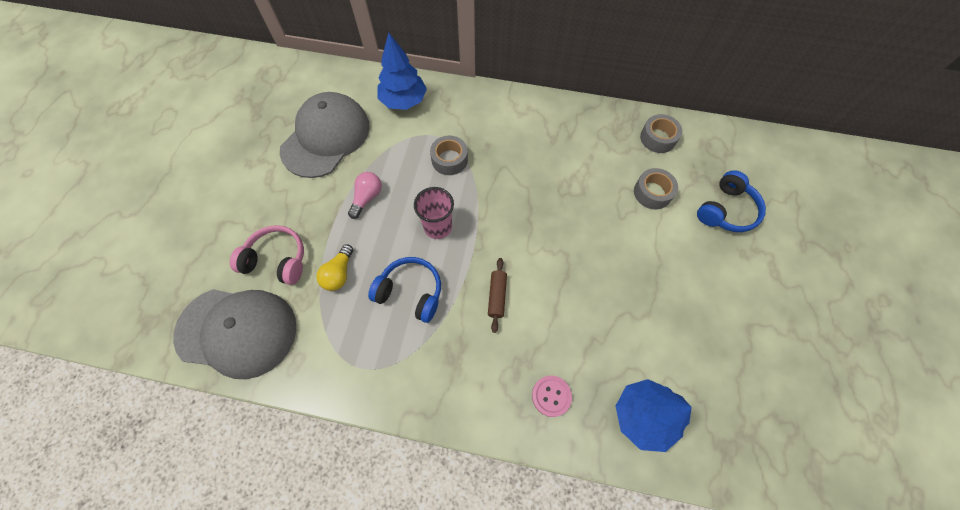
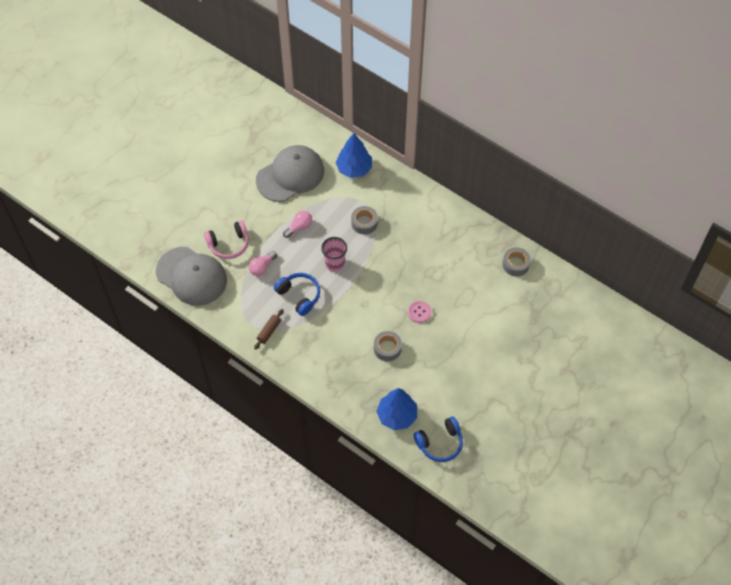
camera: 25 degrees right, 5 degrees down
pink headphones [230,225,304,285] -> pink headphones turned 120 degrees clockwise [204,220,248,259]
yellow light bulb [316,244,353,291] -> pink light bulb [249,251,277,276]
brown rolling pin [488,258,507,333] -> brown rolling pin moved to [254,309,283,350]
pink button [532,376,572,417] -> pink button moved to [408,301,431,323]
grey tape [634,168,678,209] -> grey tape moved to [374,331,402,361]
blue headphones [697,170,766,232] -> blue headphones moved to [414,417,463,462]

